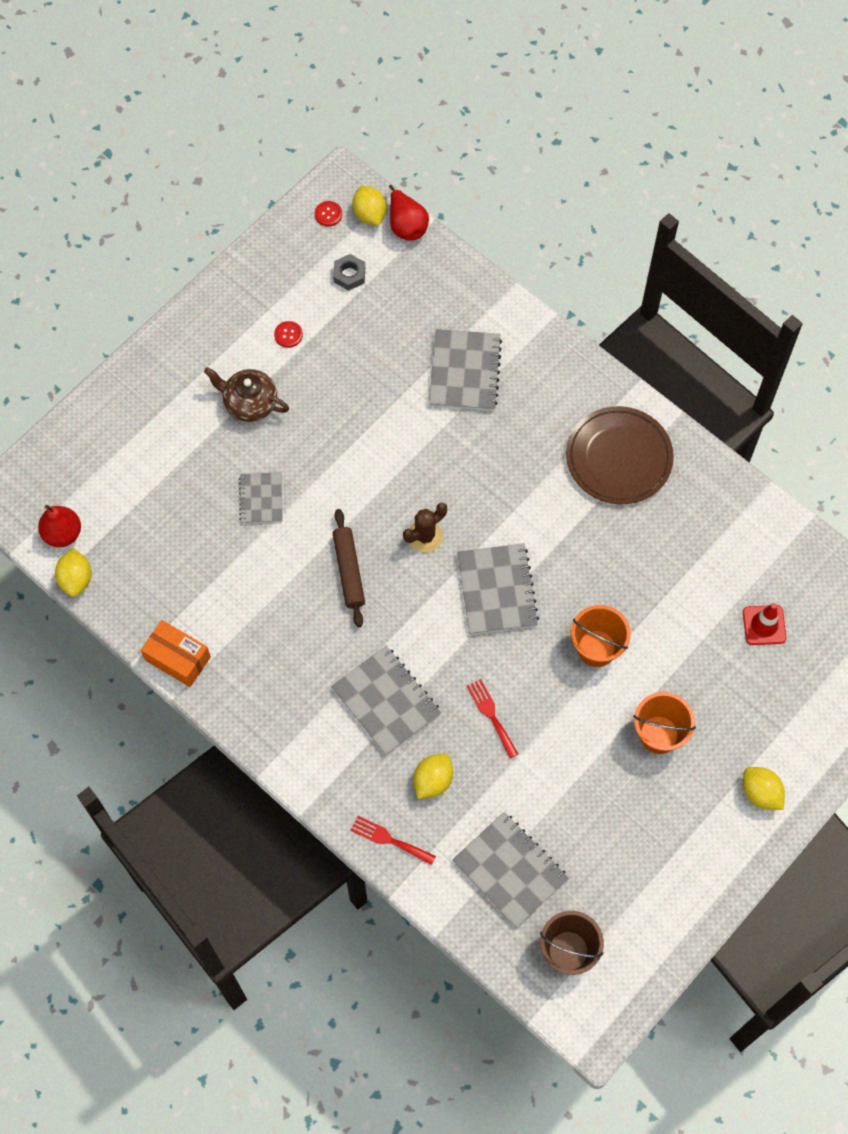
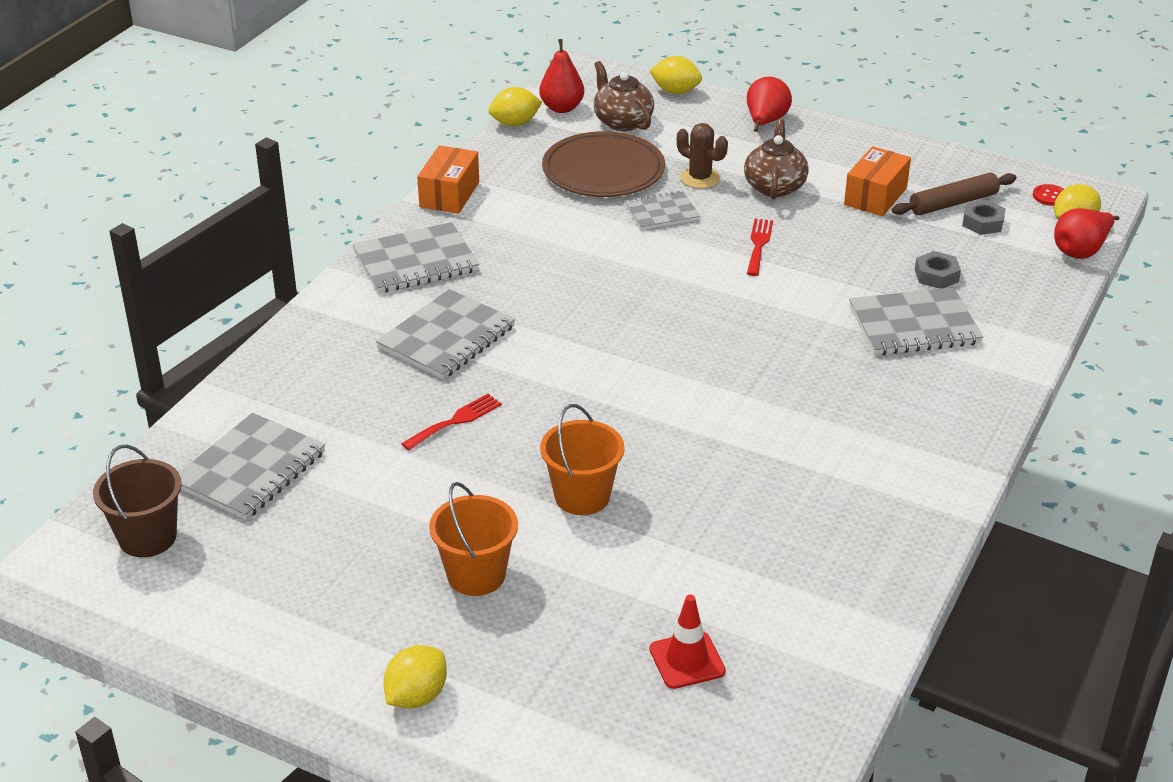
camera: 75 degrees right, 30 degrees down
red button [274,321,303,348] -> orange box [844,146,911,216]
brown rolling pin [333,509,365,627] -> brown rolling pin moved to [892,173,1017,215]
red fork [350,816,436,865] -> red fork moved to [747,219,773,276]
brown cactus [403,503,447,552] -> brown cactus moved to [677,123,728,189]
yellow lemon [414,754,453,799] -> yellow lemon moved to [650,56,702,94]
grey notebook [457,543,539,635] -> grey notebook moved to [353,222,479,294]
brown plate [566,406,674,504] -> brown plate moved to [542,131,665,197]
none -> brown teapot [594,61,654,131]
none -> red pear [747,77,792,132]
none -> grey nut [915,251,961,289]

